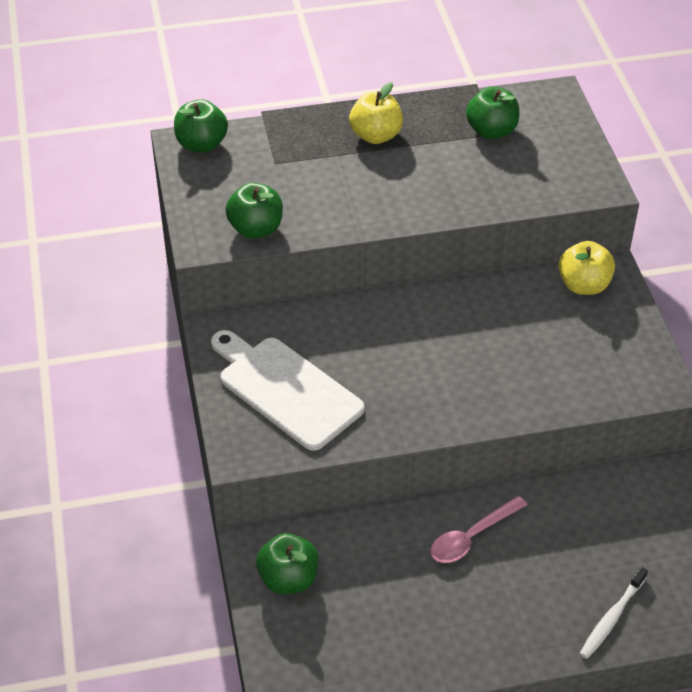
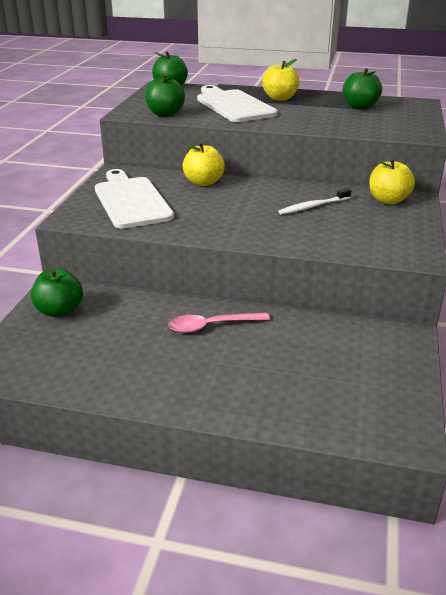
camera: 25 degrees right, 15 degrees down
white toothbrush [580,567,648,659] -> white toothbrush moved to [279,188,351,215]
none -> yellow apple [183,143,225,186]
none -> white cutting board [197,85,278,122]

